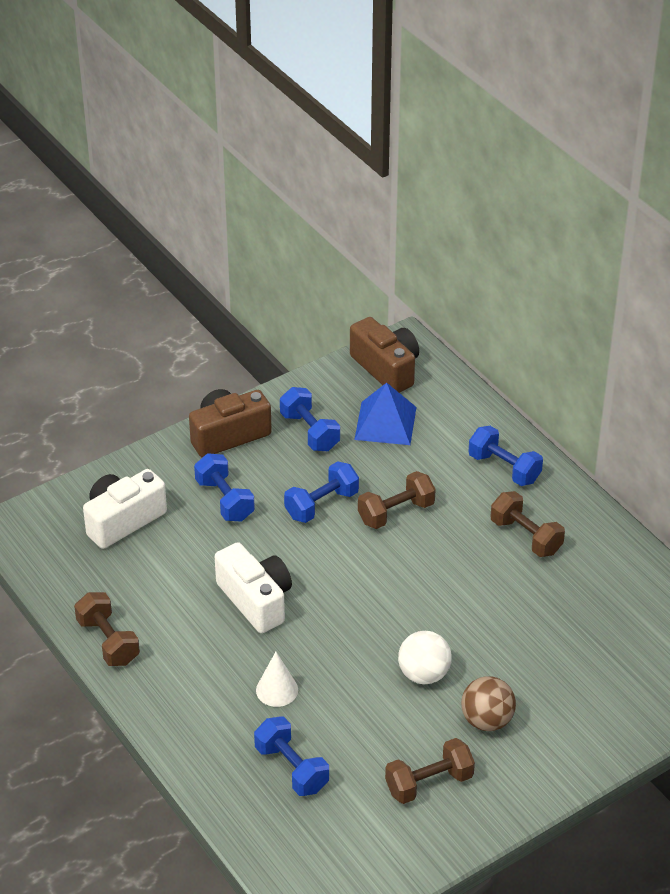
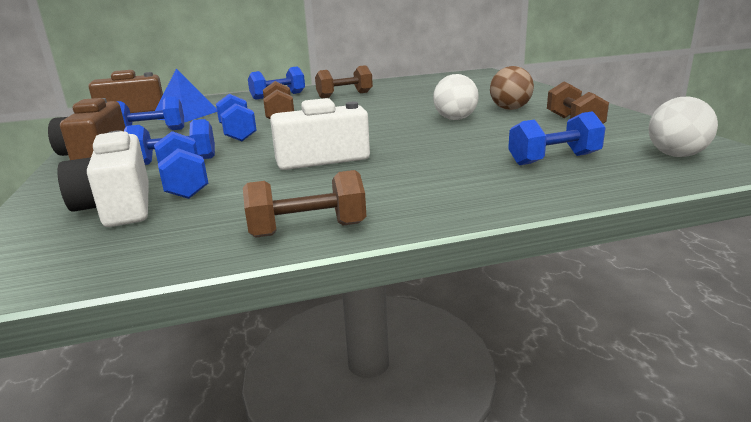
camera: 70 degrees left, 20 degrees down
white cone [256,652,298,707] -> none
none -> blue dumbbell [154,131,208,199]
none -> white ball [648,97,718,157]

